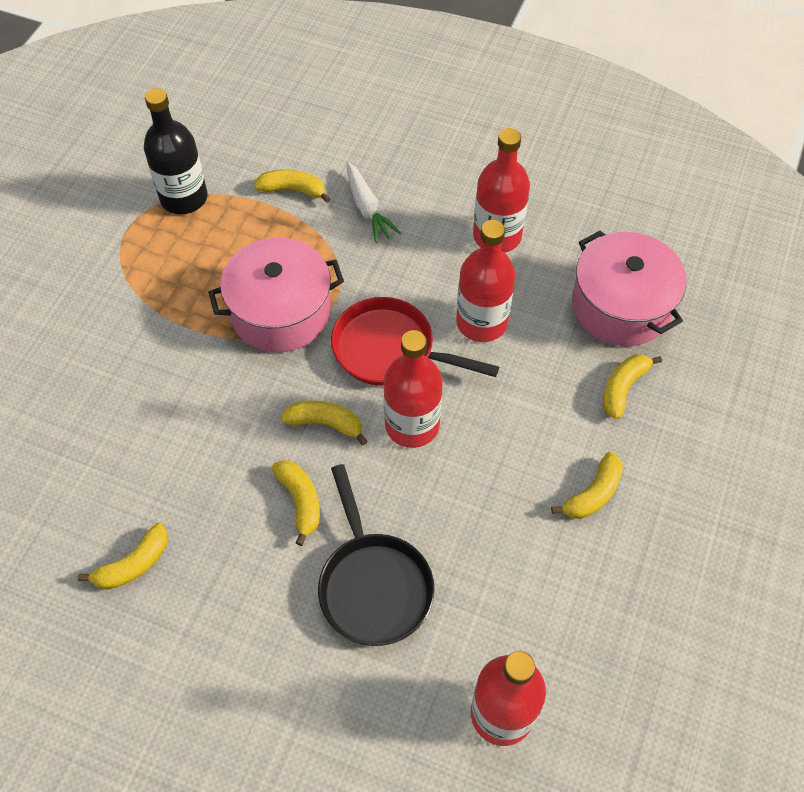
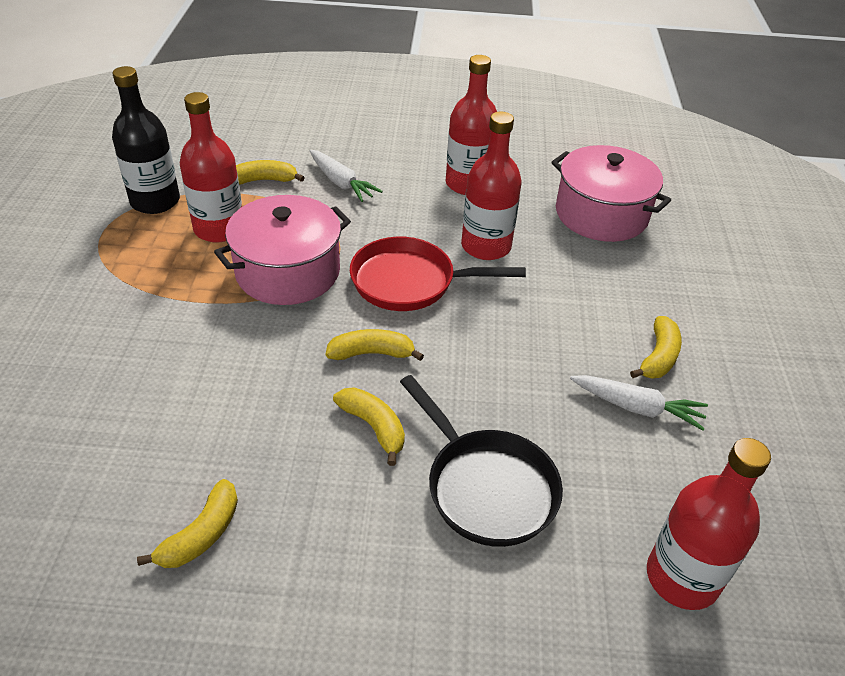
camera: 20 degrees left, 15 degrees down
red bottle [383,330,442,448] -> red bottle moved to [180,92,242,242]
yellow banana [603,354,662,419] -> none
none -> white carrot [570,375,708,431]

